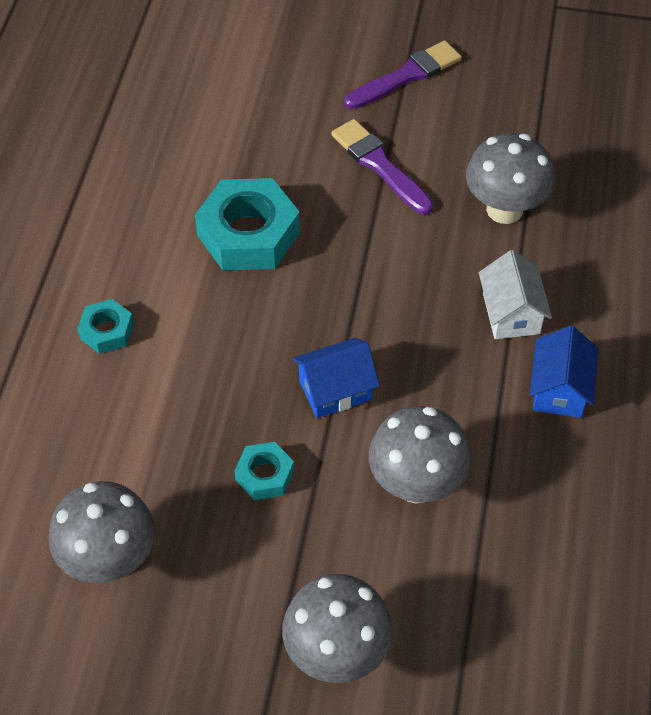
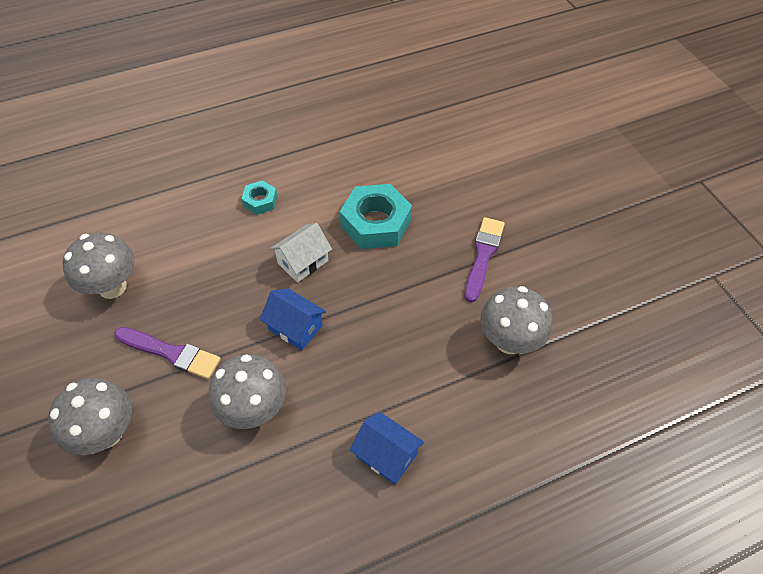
camera: 55 degrees right, 0 degrees up
turquoise nut [234,442,294,500] -> none
purple brush [344,40,462,109] -> purple brush moved to [114,327,221,379]
white house [479,250,552,339] -> white house moved to [270,223,332,283]
blue house [530,325,599,418] -> blue house turned 60 degrees clockwise [350,412,424,485]

